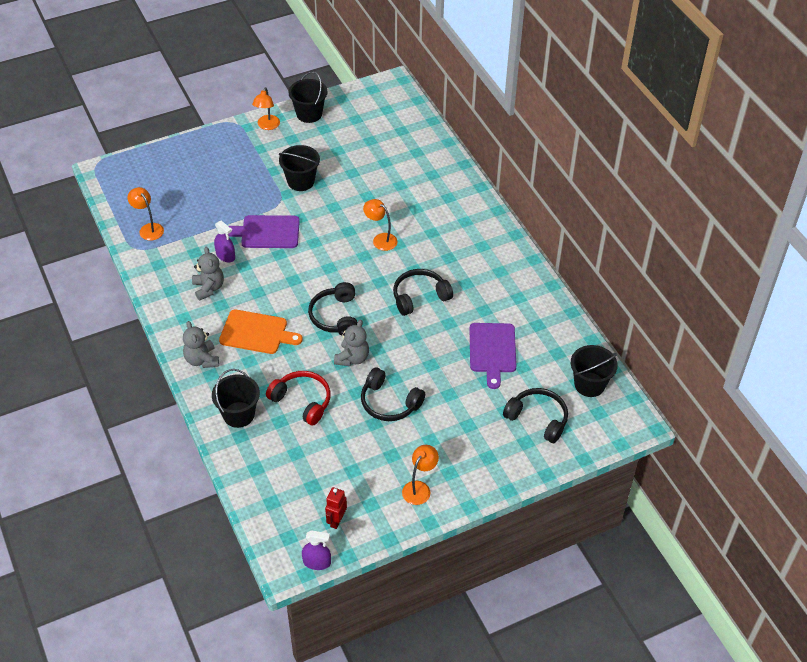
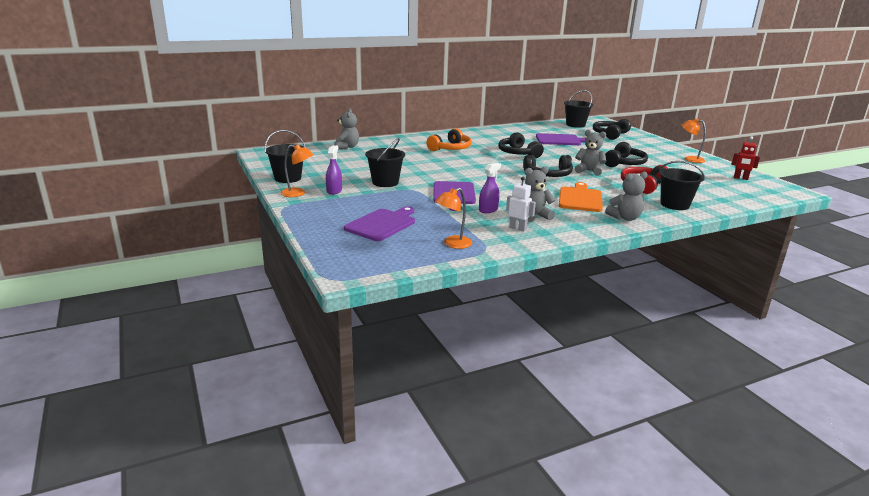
camera: 90 degrees left, 25 degrees down
purple spray bottle [302,530,331,570] -> purple spray bottle moved to [326,145,342,195]
orange lamp [363,199,397,251] -> none
none -> grey teddy bear [335,108,359,150]
none -> purple cutting board [344,206,415,241]
none -> orange headphones [426,128,472,151]
none -> white robot [506,177,536,231]

